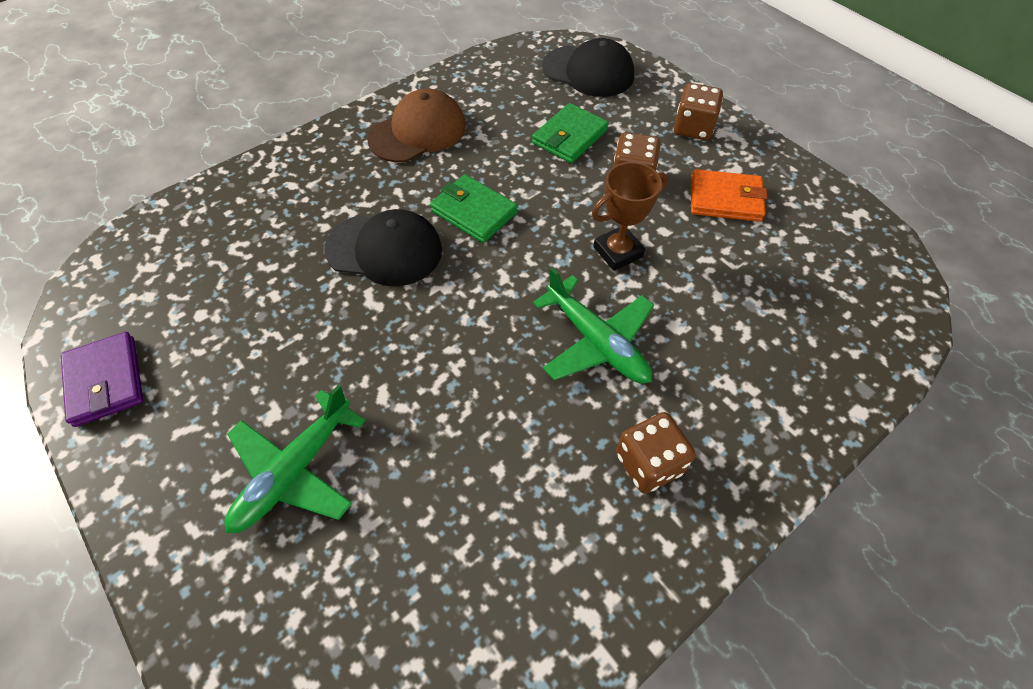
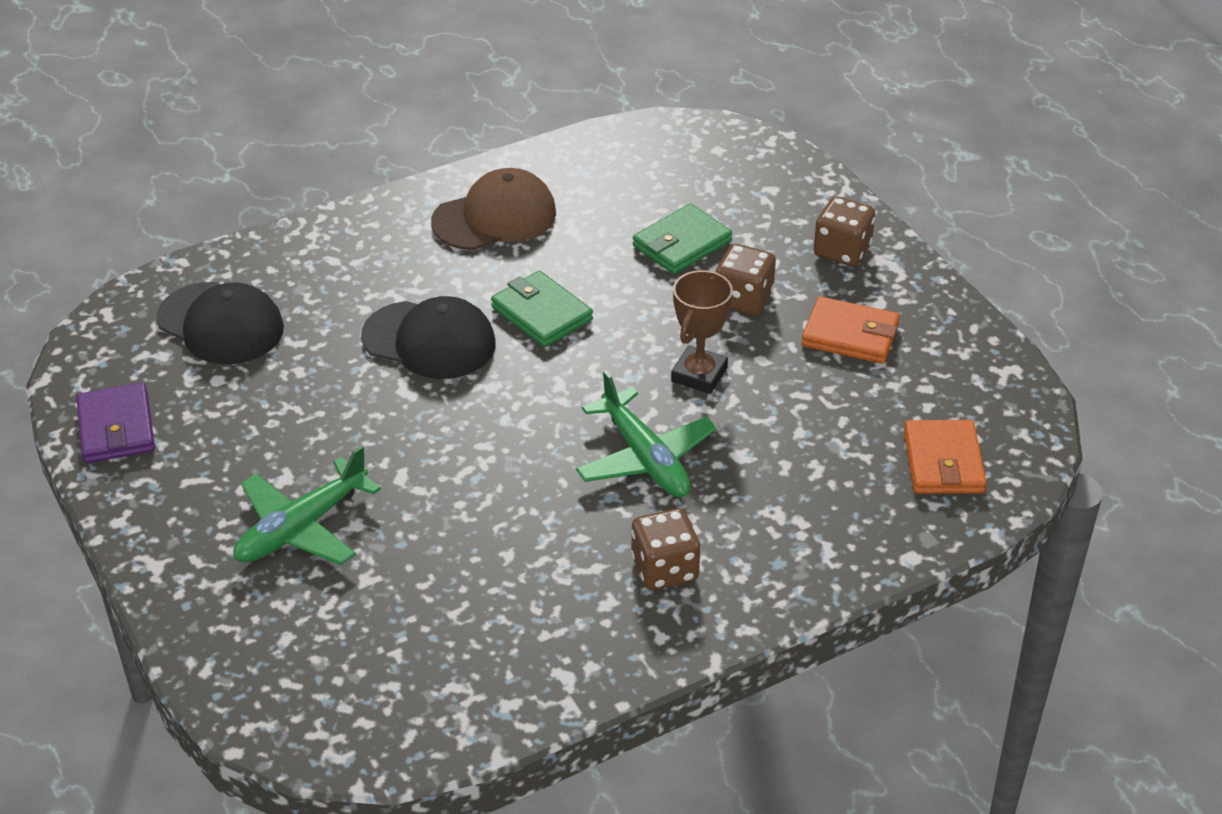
camera: 10 degrees right, 15 degrees down
black cap [542,38,634,97] -> black cap moved to [156,282,284,364]
brown trophy [592,162,668,271] -> brown trophy turned 45 degrees counterclockwise [671,270,733,394]
none -> orange wallet [904,420,987,494]

